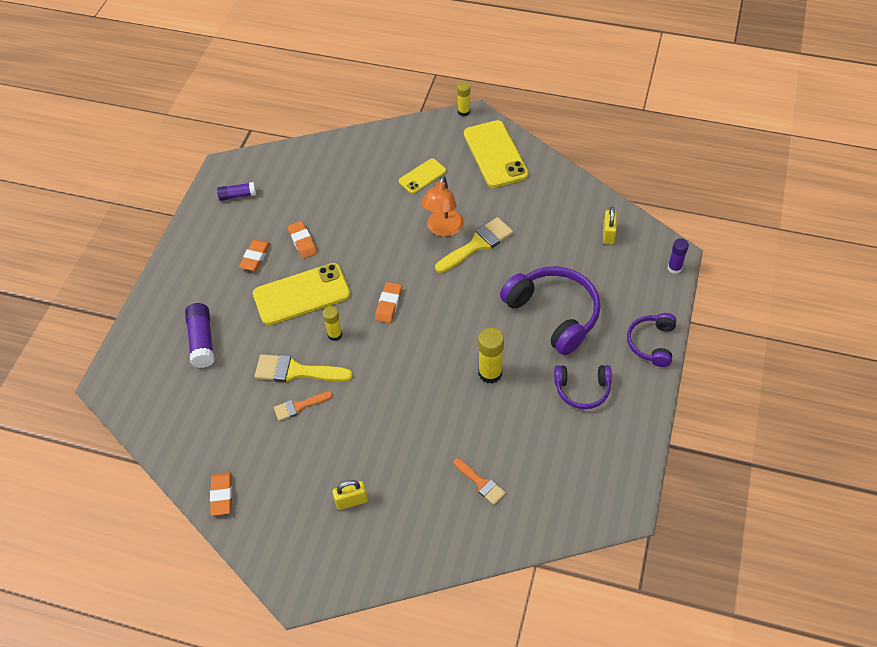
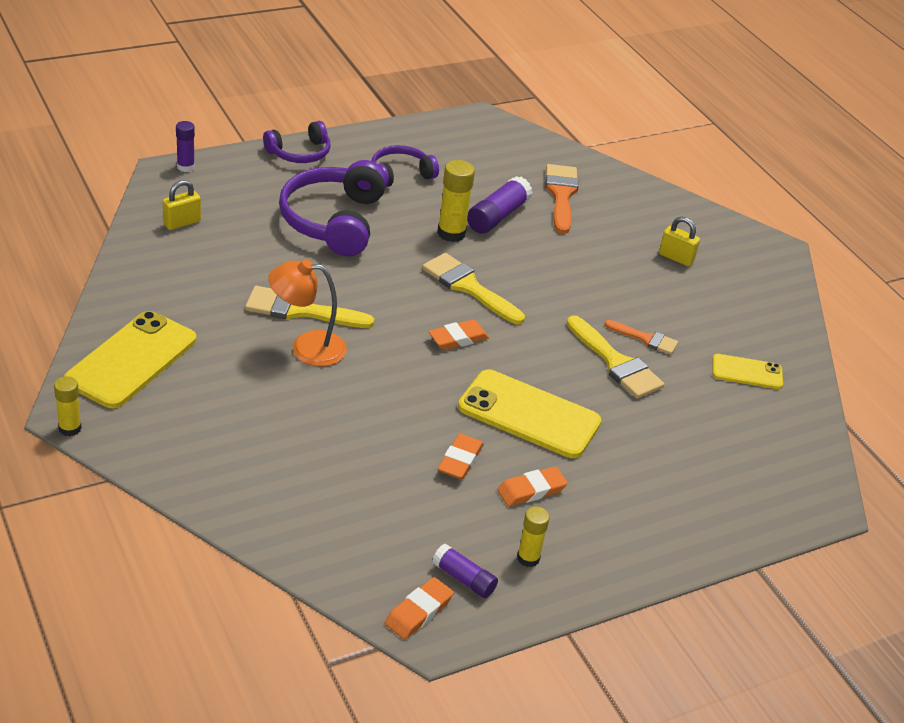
camera: 140 degrees left, 15 degrees down
purple glue stick [185,303,214,368] -> purple glue stick moved to [467,176,533,234]
orange eraser [210,472,232,516] -> orange eraser moved to [384,577,454,640]
yellow glue stick [323,306,342,341] -> yellow glue stick moved to [517,507,550,567]
yellow phone [399,158,446,194] -> yellow phone moved to [712,354,783,389]
orange lamp [421,176,464,237] -> orange lamp turned 150 degrees counterclockwise [268,259,347,366]
orange brush [454,458,506,505] -> orange brush [545,164,579,234], size x1.67
purple headphones [554,365,612,409] -> purple headphones turned 75 degrees counterclockwise [372,145,439,187]
none -> yellow brush [422,253,525,324]

